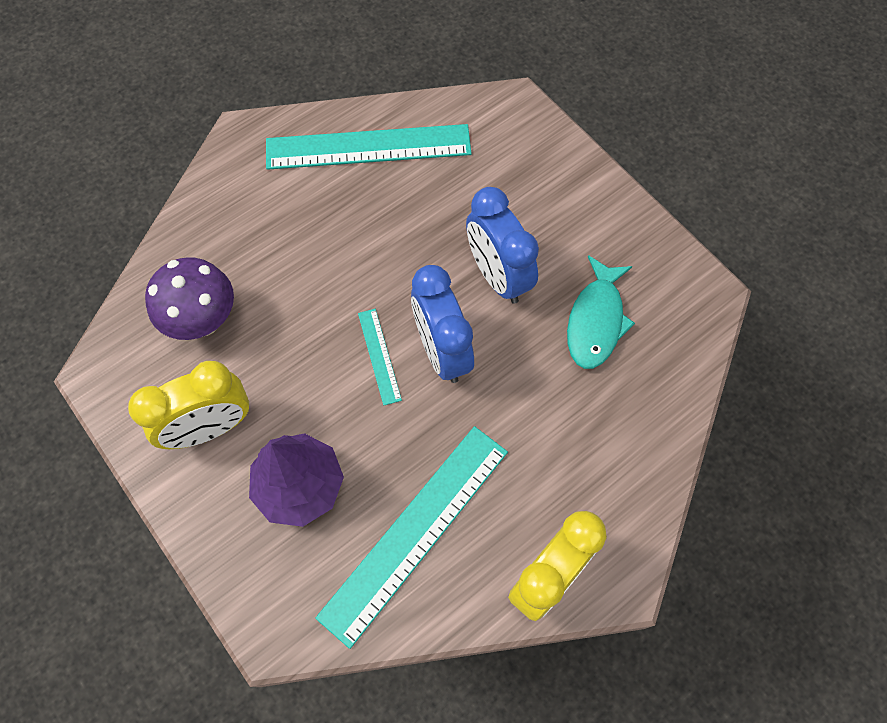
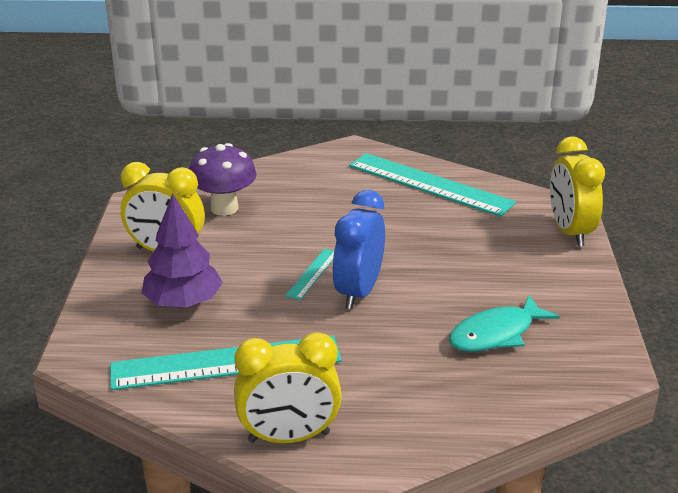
camera: 40 degrees right, 35 degrees down
blue clock [466,187,539,304] -> none
none -> yellow clock [550,136,605,246]

